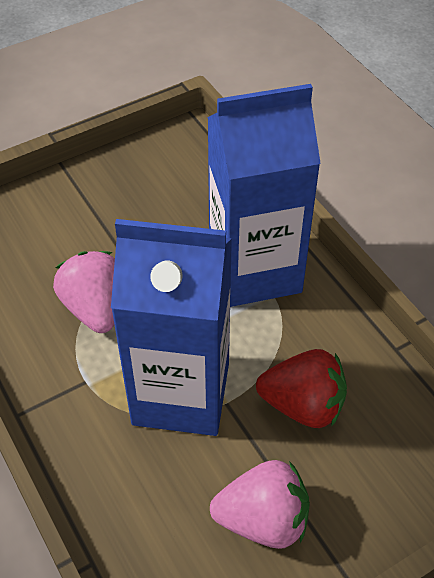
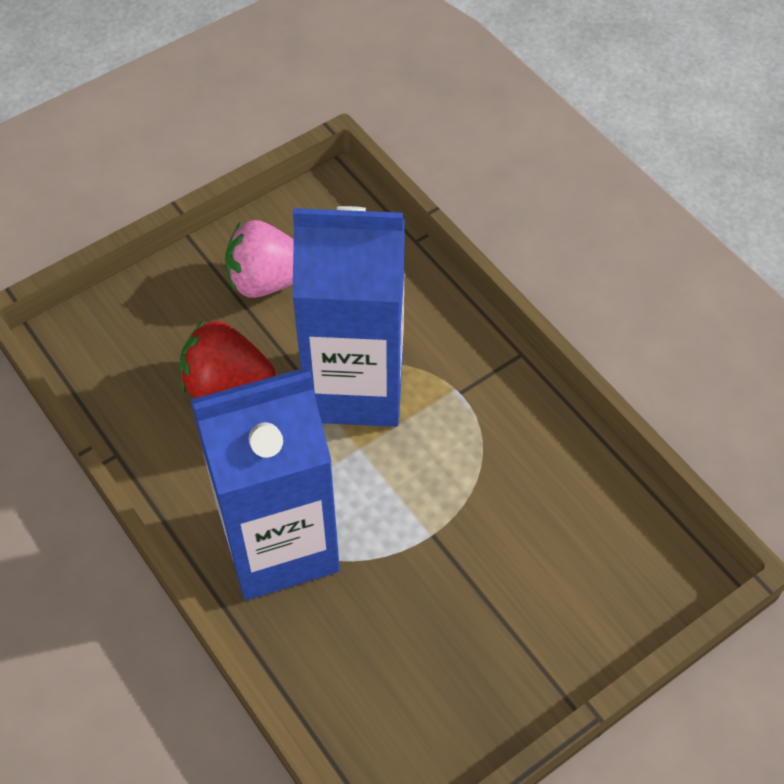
camera: 175 degrees right, 5 degrees up
pink strawberry [53,251,115,333] -> none

